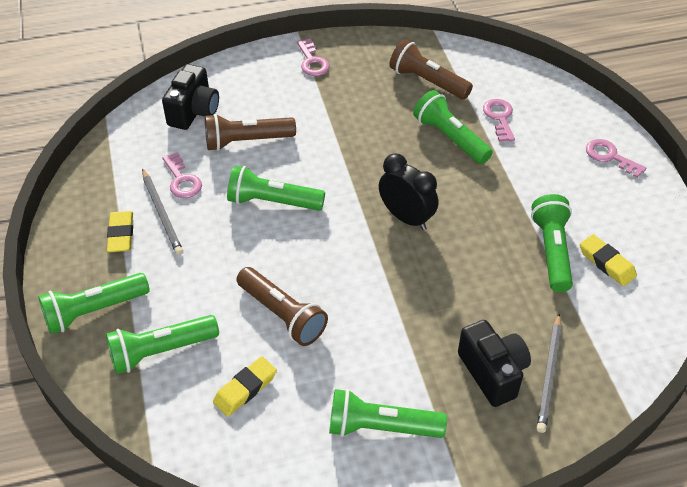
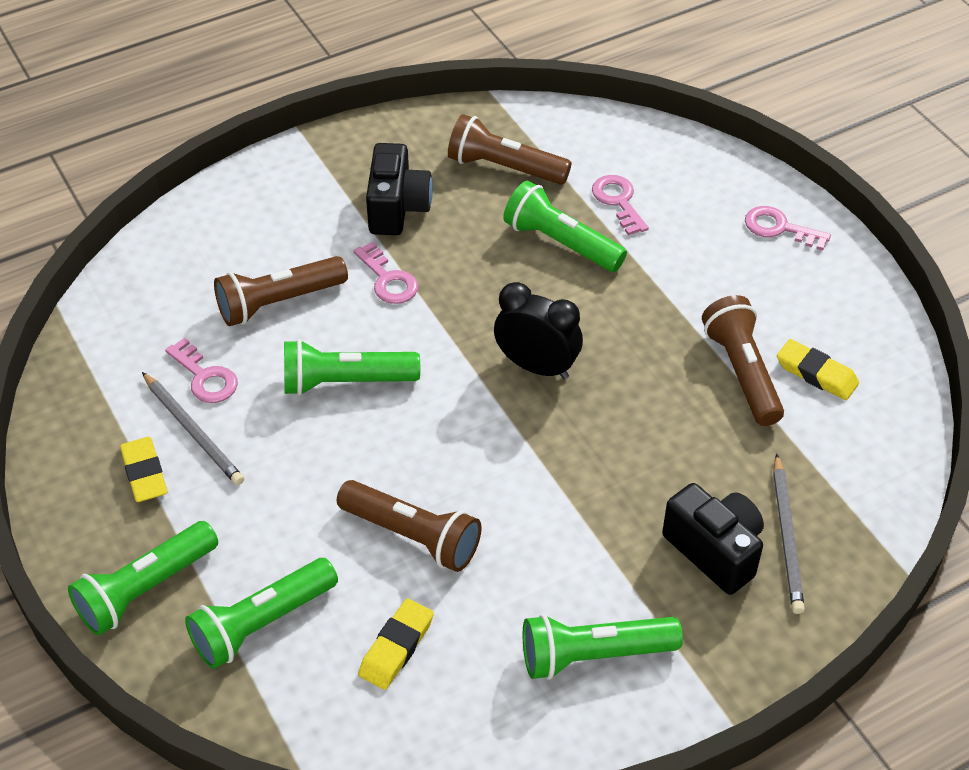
camera: 15 degrees left, 0 degrees up
black camera [162,64,219,130] -> black camera moved to [366,143,433,235]
pink key [297,39,330,76] -> pink key moved to [354,242,418,304]
green flashlight [531,194,573,292] -> brown flashlight [702,295,784,426]

